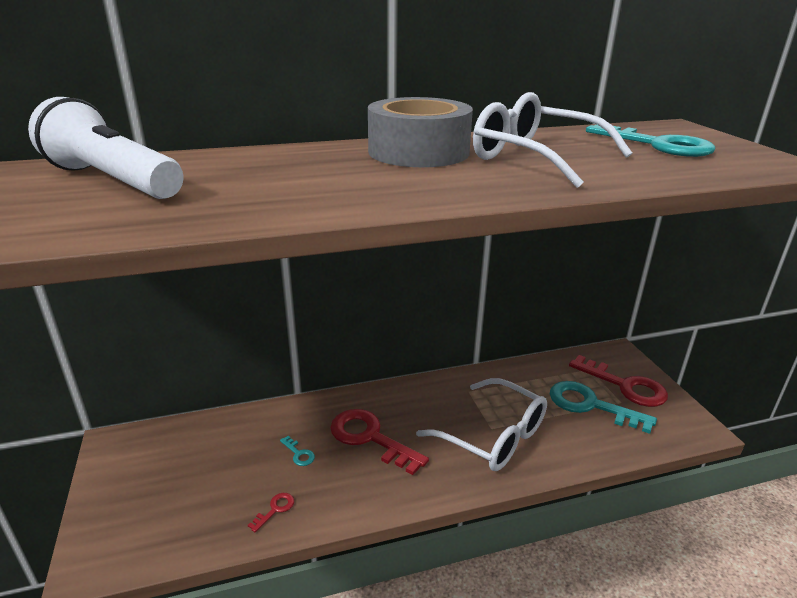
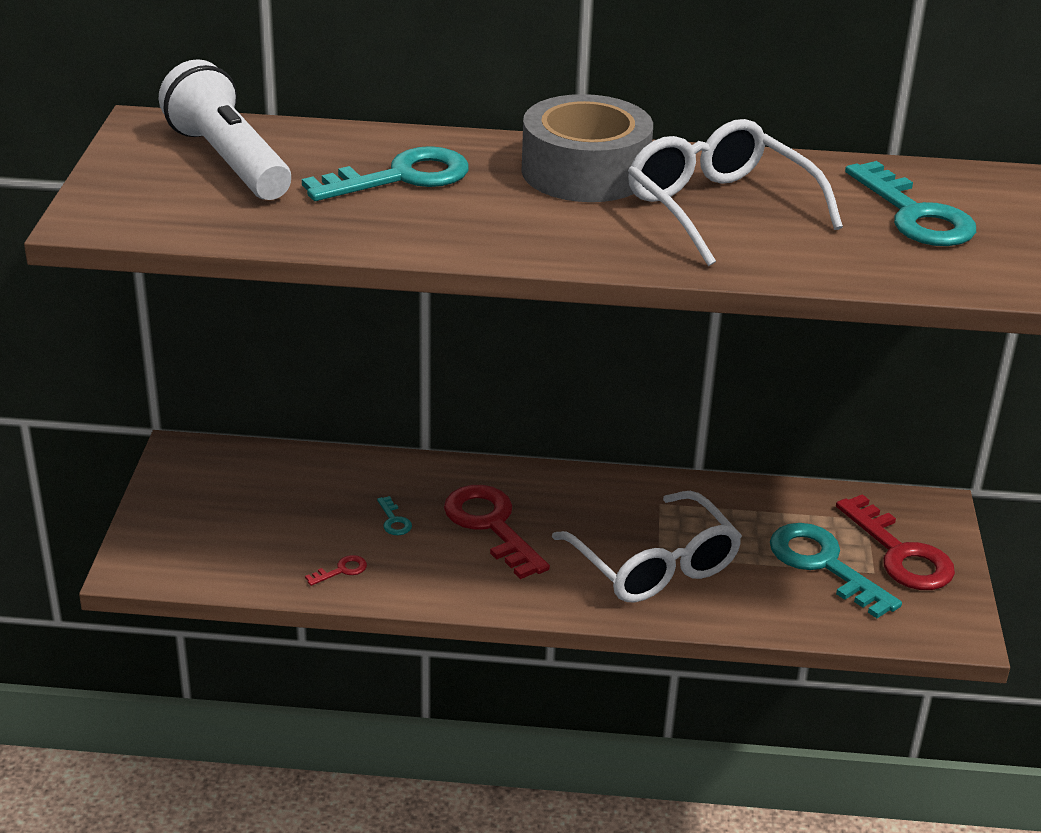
camera: 20 degrees right, 5 degrees up
none -> turquoise key [302,146,469,201]

